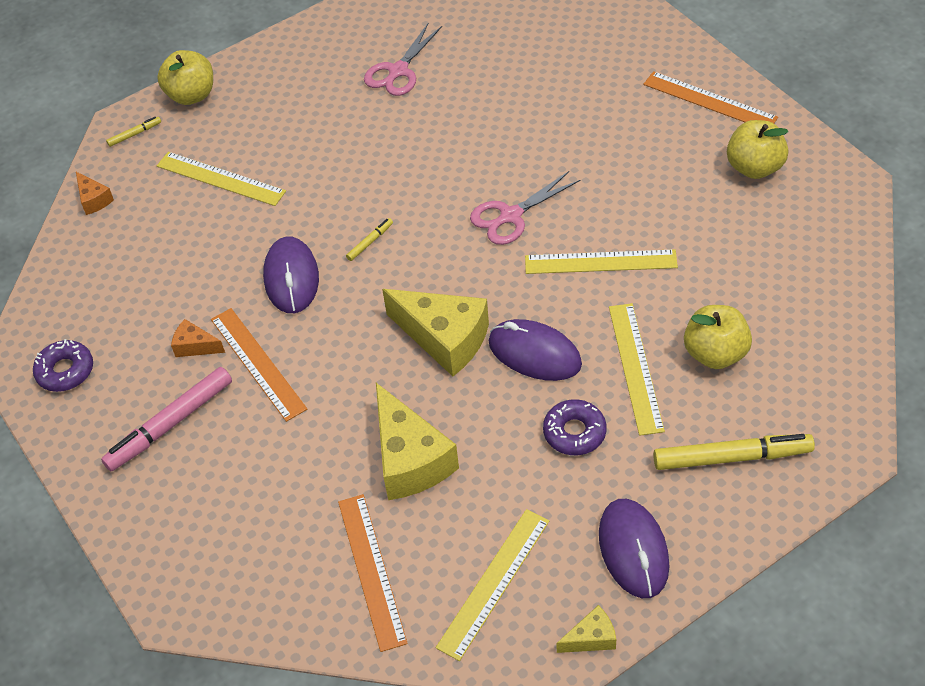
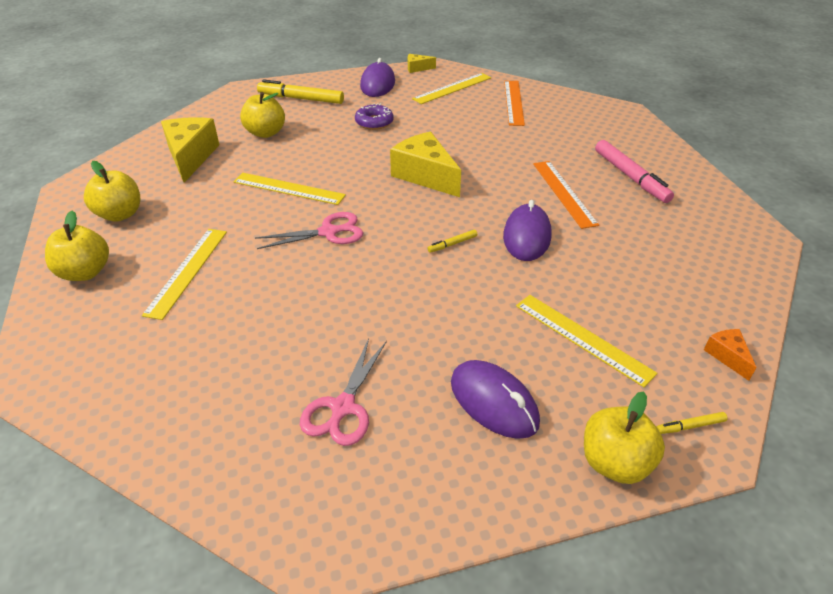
camera: 165 degrees left, 10 degrees down
purple donut [33,339,93,392] -> none
pink marker [101,367,232,471] -> pink marker turned 90 degrees clockwise [595,140,674,203]
orange cheese [171,319,225,357] -> none
pink scissors [364,24,442,96] -> pink scissors turned 150 degrees clockwise [300,338,387,446]
yellow cheese [376,383,459,500] -> yellow cheese moved to [161,117,219,183]
purple mouse [489,319,582,381] -> purple mouse moved to [451,360,540,439]
yellow ruler [609,303,665,436] -> yellow ruler moved to [142,229,227,320]
orange ruler [643,71,778,123] -> yellow apple [45,211,109,281]

